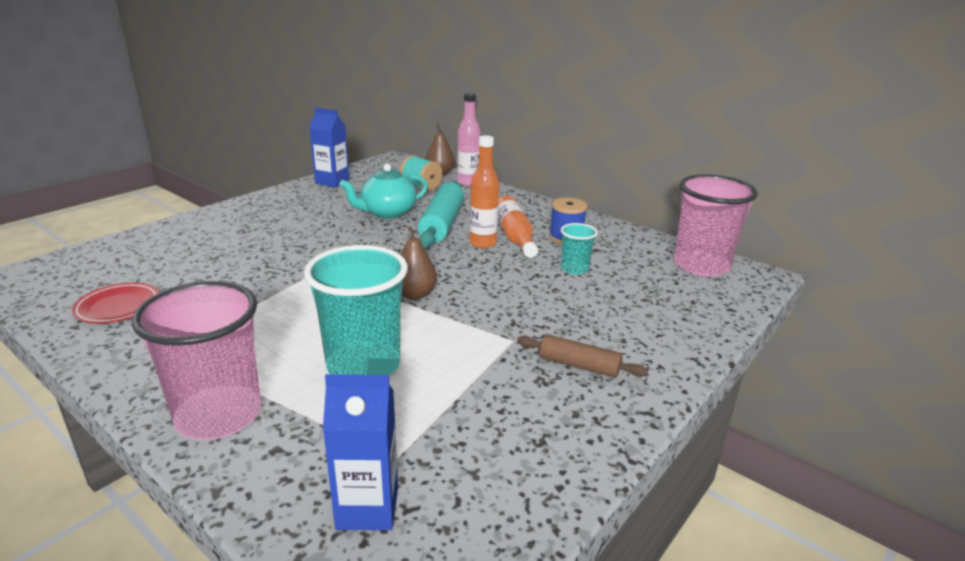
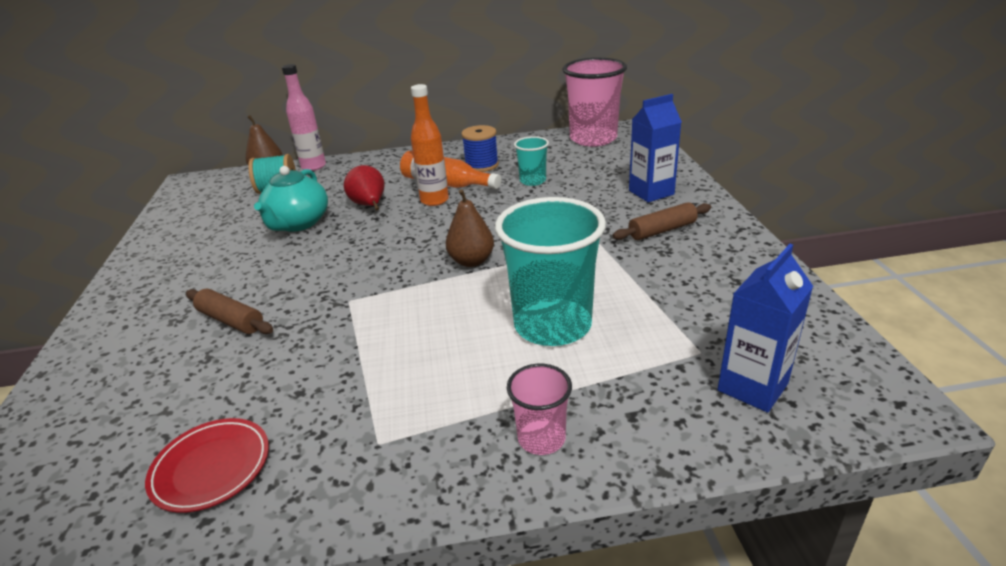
camera: 45 degrees left, 5 degrees up
pink cup [132,281,261,440] -> pink cup [507,364,572,455], size x0.50
blue carton [309,107,349,188] -> blue carton moved to [629,94,682,202]
turquoise rolling pin [418,181,464,247] -> red pear [344,165,385,210]
none -> brown rolling pin [186,288,273,334]

